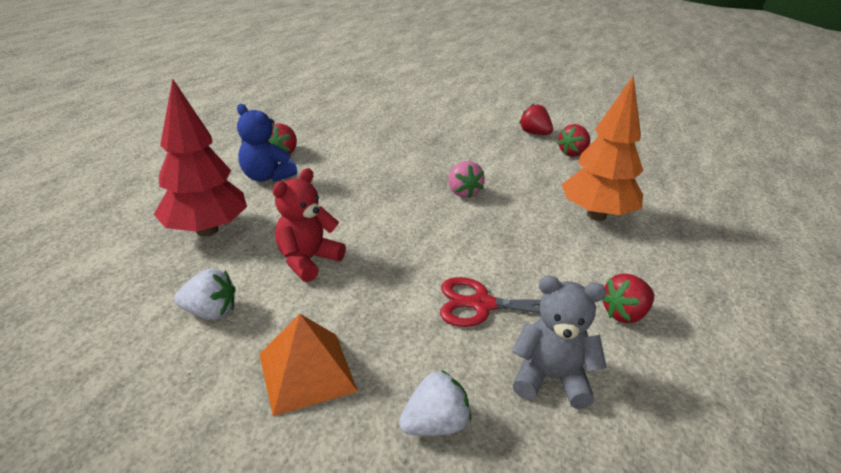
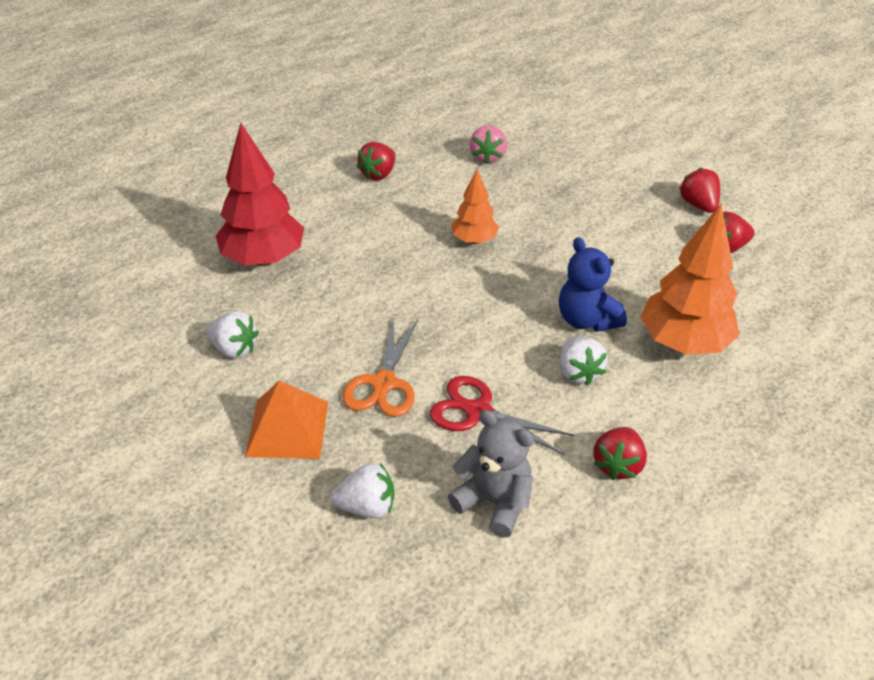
camera: 25 degrees right, 10 degrees up
blue teddy bear [237,104,297,182] -> blue teddy bear moved to [559,237,627,332]
red teddy bear [273,168,346,282] -> none
pink strawberry [449,161,485,198] -> pink strawberry moved to [470,125,507,164]
red strawberry [602,273,654,323] -> red strawberry turned 60 degrees counterclockwise [593,427,647,480]
none -> orange scissors [343,319,418,417]
none -> orange tree [451,169,499,244]
none -> white strawberry [560,337,608,386]

